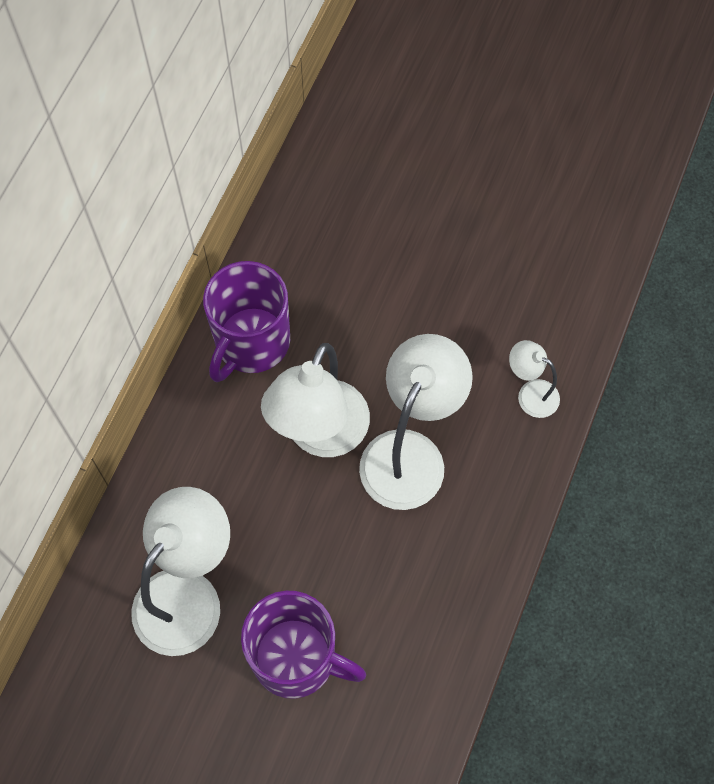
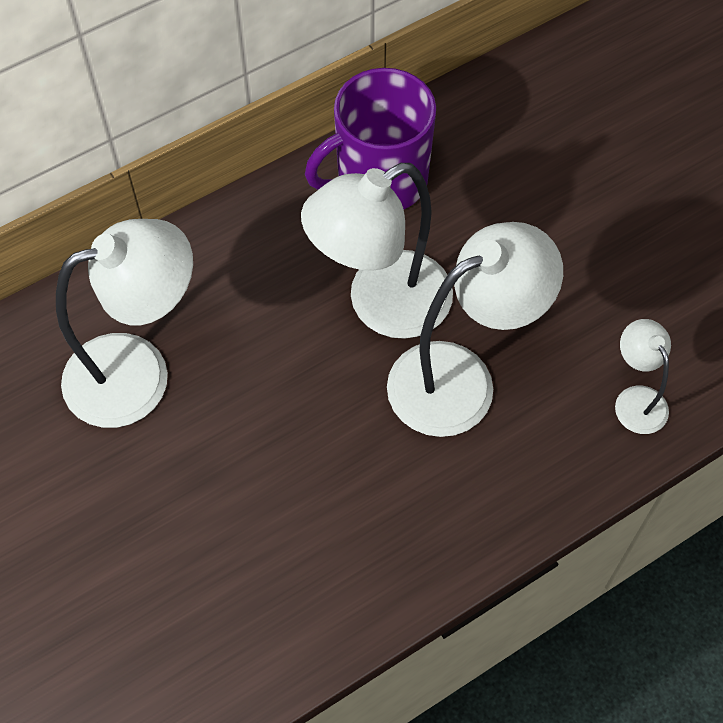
camera: 35 degrees right, 5 degrees down
purple mug [241,591,366,699] -> none

